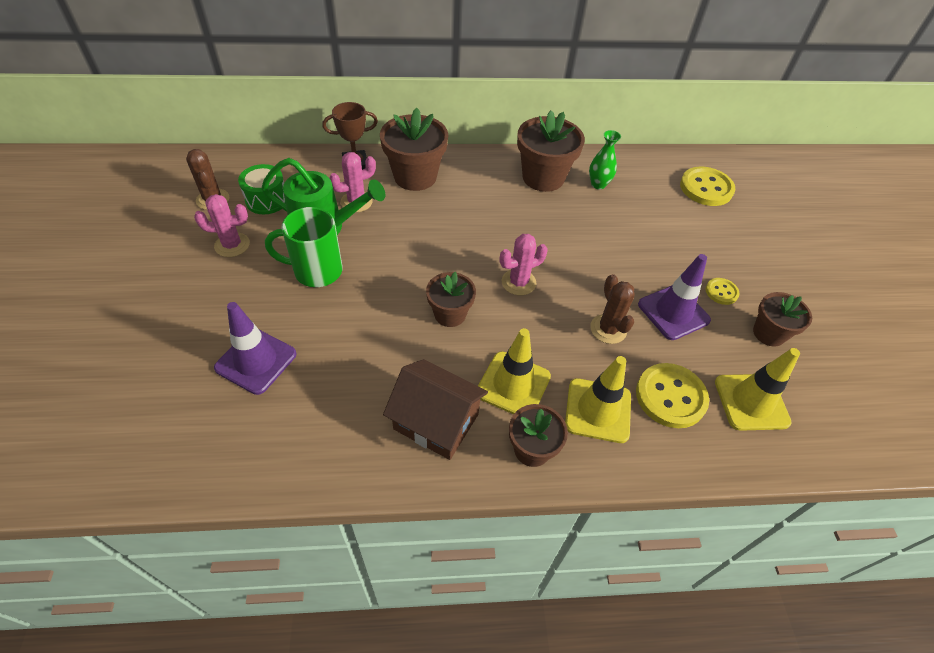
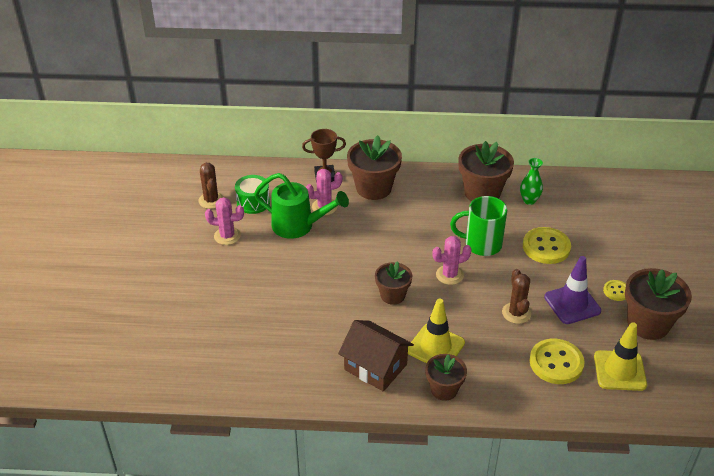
camera: 10 degrees right, 10 degrees down
purple traffic cone [214,302,296,395] -> none
green mug [265,207,343,287] -> green mug moved to [450,196,507,256]
yellow traffic cone [565,356,631,443] -> none
yellow button [680,167,735,206] -> yellow button moved to [523,227,571,264]
brown flower pot [753,292,812,347] -> brown flower pot [625,268,692,340], size x1.63

